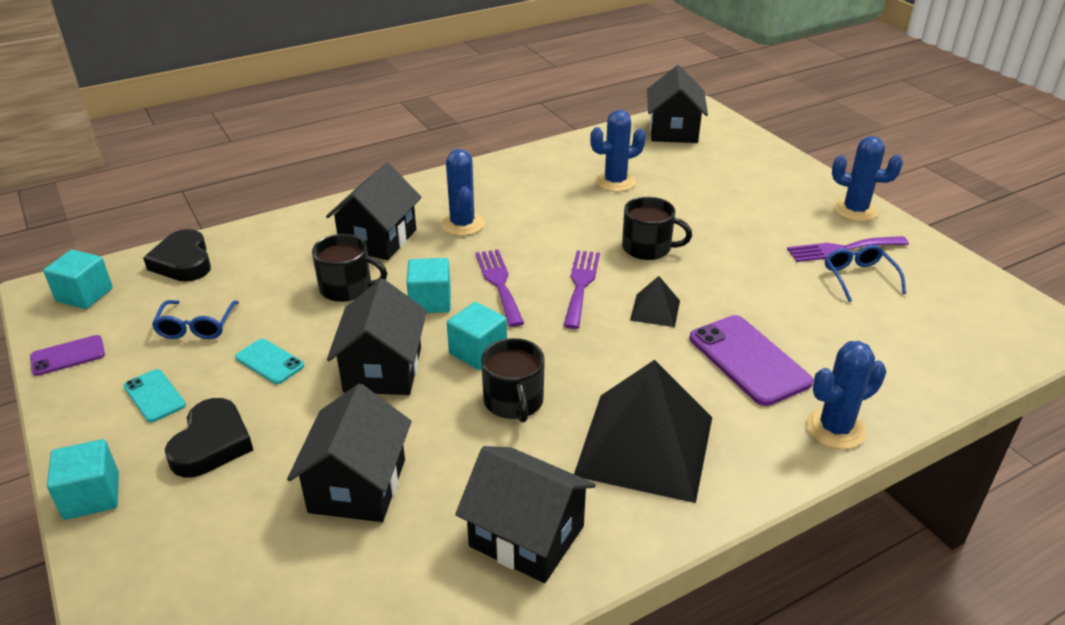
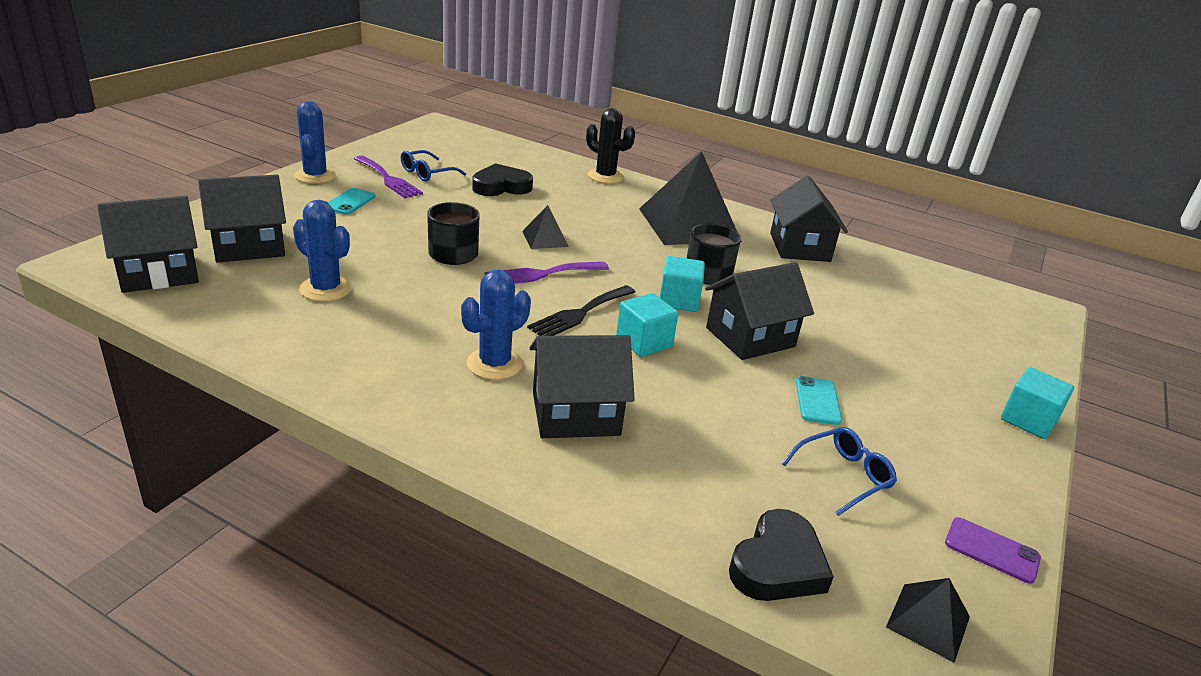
camera: 125 degrees left, 5 degrees down
turquoise cube [43,249,113,309] -> black pyramid [886,578,970,663]
turquoise phone [123,369,186,422] -> turquoise phone moved to [328,188,375,215]
black heart [165,398,253,477] -> black heart moved to [472,163,533,196]
black house [287,384,412,522] -> black house moved to [198,175,286,263]
black mug [312,234,387,302] -> none
purple fork [476,249,524,327] -> black fork [527,285,635,336]
purple phone [689,315,813,406] -> none
blue cactus [806,341,886,449] -> black cactus [586,108,635,184]

